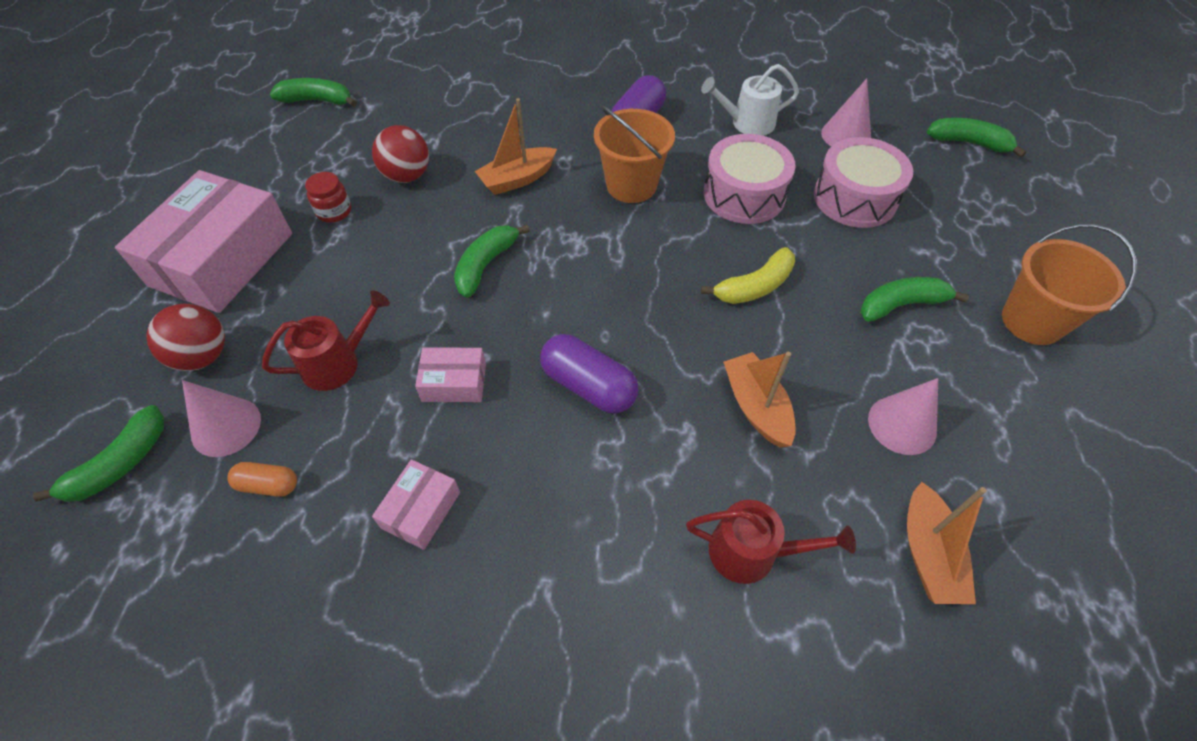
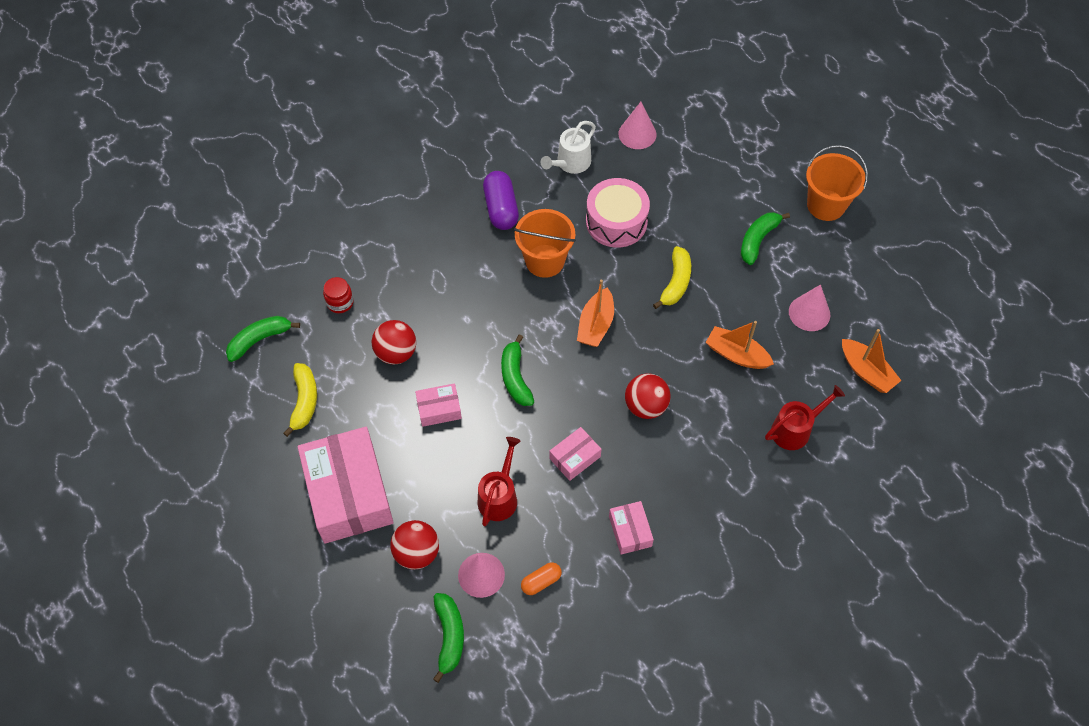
camera: 40 degrees left, 5 degrees up
red jar [305,172,351,223] -> red jar moved to [323,277,354,313]
orange boat [475,98,557,195] -> orange boat moved to [577,280,614,347]
purple capsule [540,334,639,413] -> red ball [625,373,671,419]
pink drum [814,137,913,228] -> none
green banana [927,118,1026,157] -> none
none -> yellow banana [283,363,317,437]
none -> pink box [415,383,462,427]

